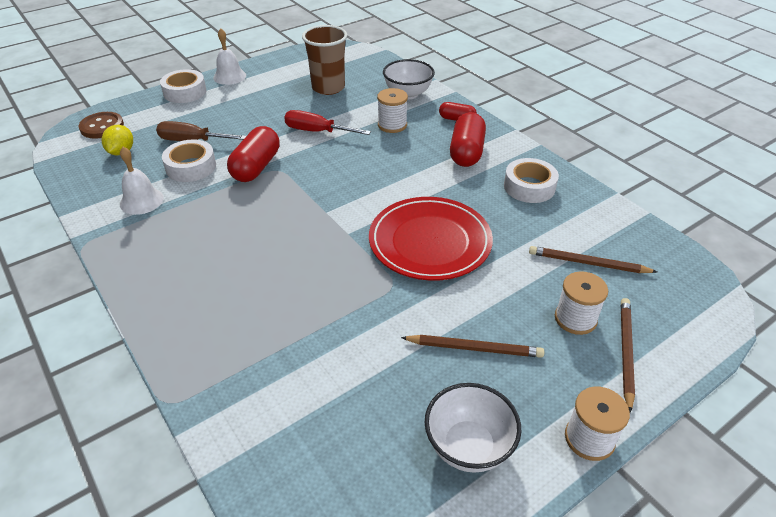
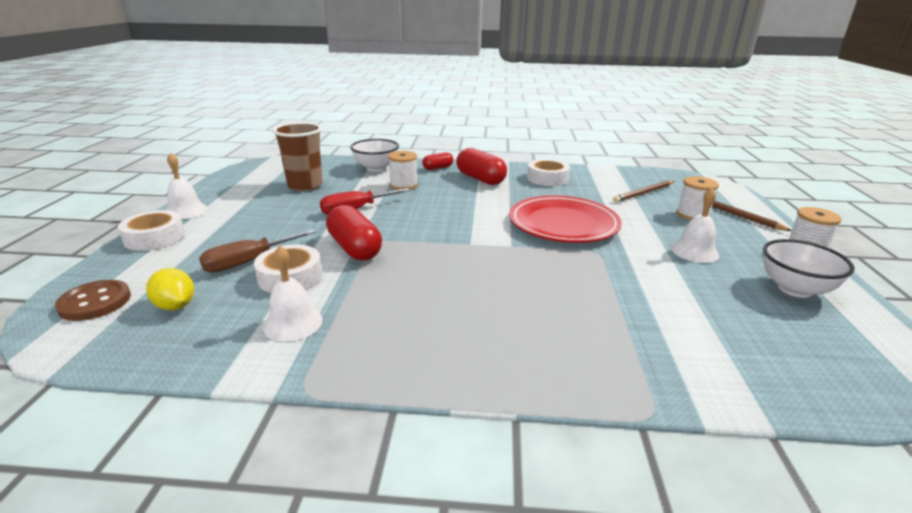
camera: 50 degrees left, 15 degrees down
brown pencil [401,335,544,358] -> white bell [671,188,719,263]

